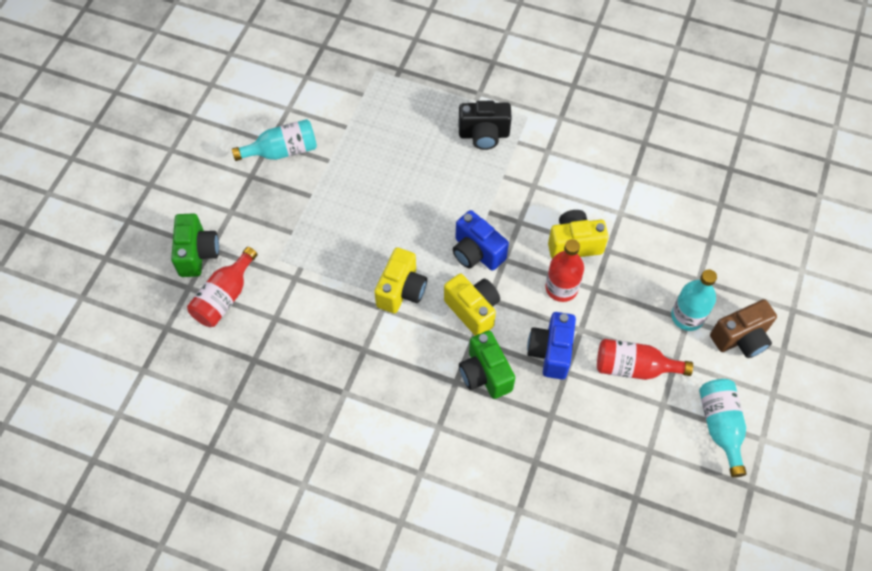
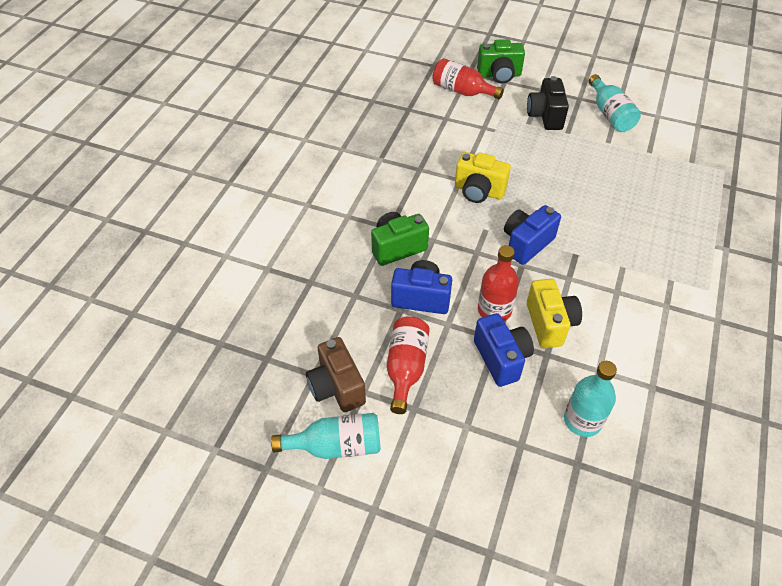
camera: 90 degrees right, 10 degrees down
yellow camera [444,274,500,336] -> none
black camera [458,101,512,150] -> black camera moved to [527,76,569,130]
turquoise bottle [671,269,717,331] -> turquoise bottle moved to [564,361,617,437]
brown camera [710,299,777,358] -> brown camera moved to [306,337,366,412]
none -> blue camera [474,313,534,387]

